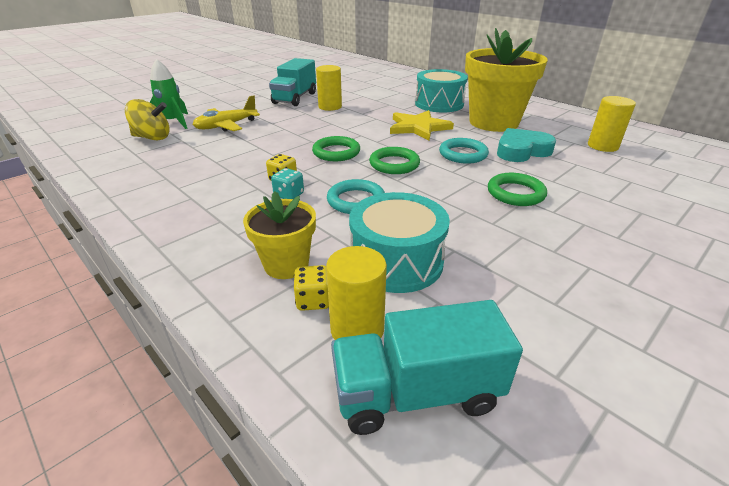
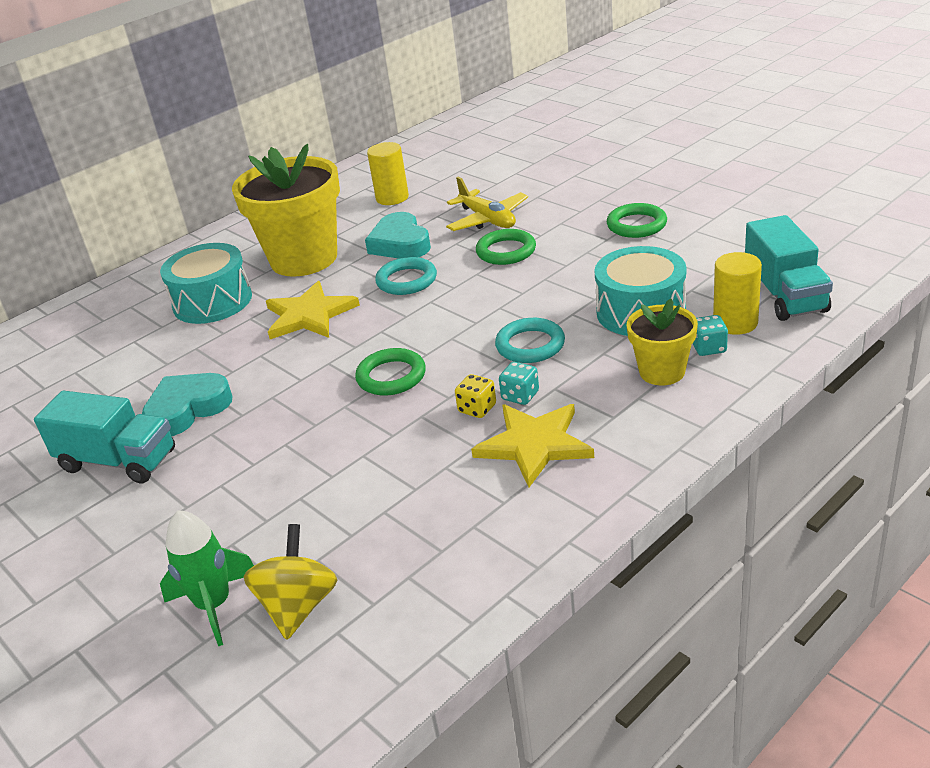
camera: 85 degrees left, 0 degrees up
yellow plane [193,95,260,132] -> yellow plane moved to [446,177,528,231]
yellow dice [294,265,329,311] -> turquoise dice [693,315,728,356]
yellow cylinder [316,65,342,111] -> turquoise heart [142,373,233,436]
green ring [369,147,420,174] -> green ring moved to [607,203,667,238]
none -> yellow star [471,404,594,487]

